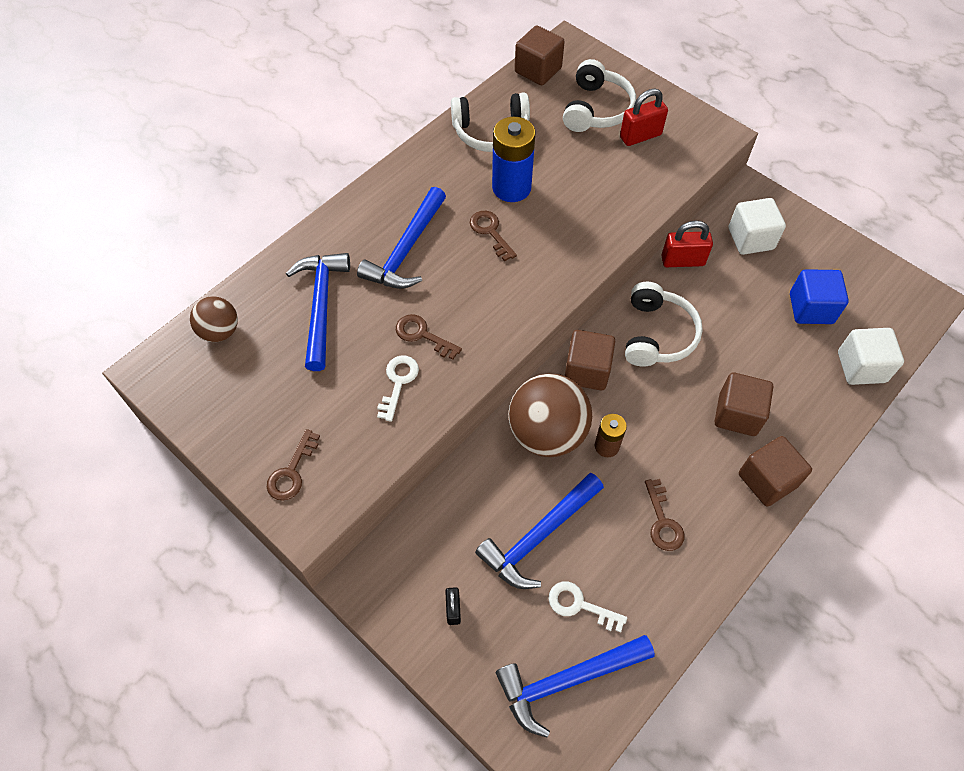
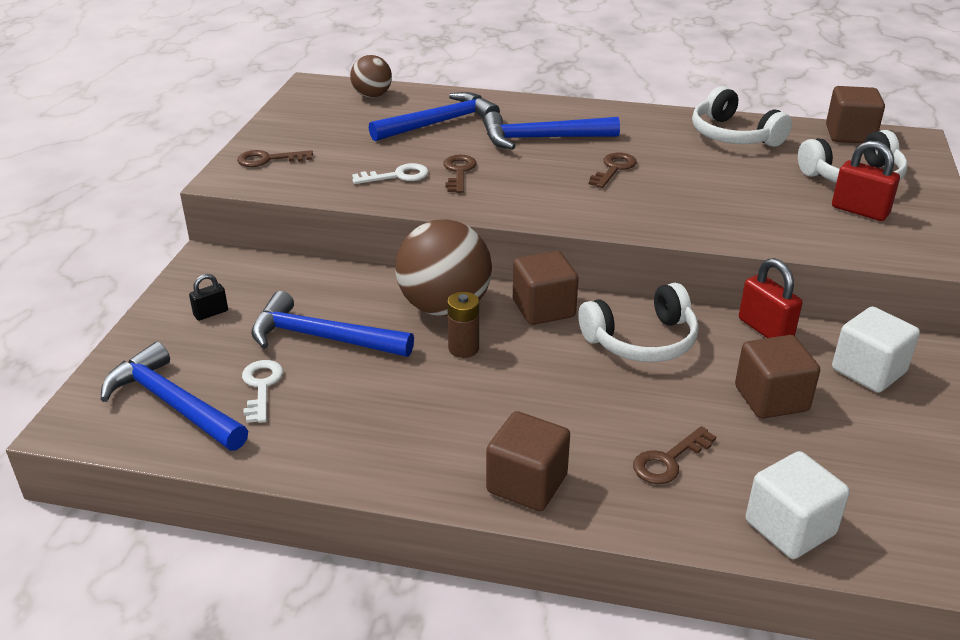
camera: 60 degrees right, 25 degrees down
blue battery [492,117,536,202] -> none
brown key [645,479,684,551] -> brown key moved to [633,426,716,484]
brown cube [715,372,773,436] -> brown cube moved to [735,335,820,419]
blue cube [790,269,849,324] -> none

